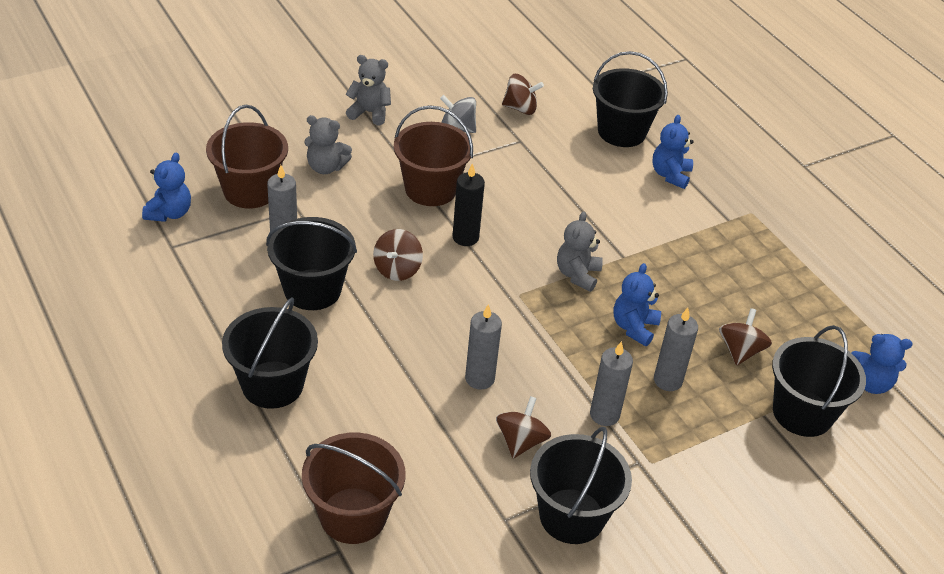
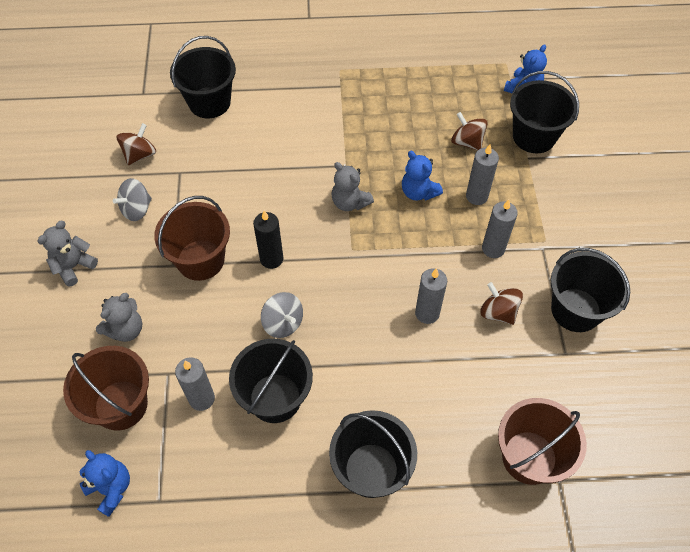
camera: 60 degrees left, 15 degrees up
brown spinning top [373,229,423,281] -> grey spinning top [261,292,303,338]
blue teddy bear [652,115,694,189] -> none

